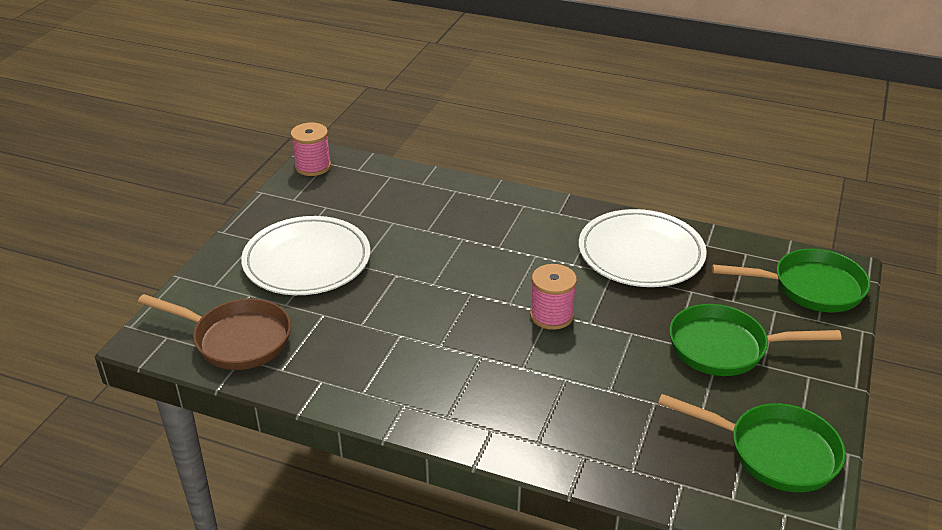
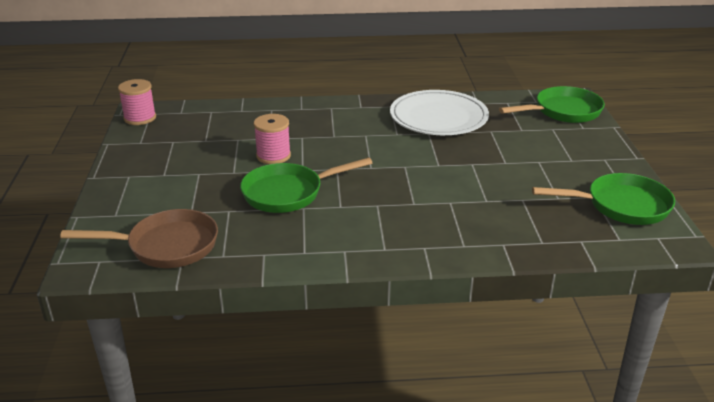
camera: 25 degrees left, 5 degrees down
white plate [241,216,370,295] -> none
pink spool [530,264,577,330] -> pink spool moved to [254,114,291,164]
green pan [669,304,842,376] -> green pan moved to [240,157,372,213]

